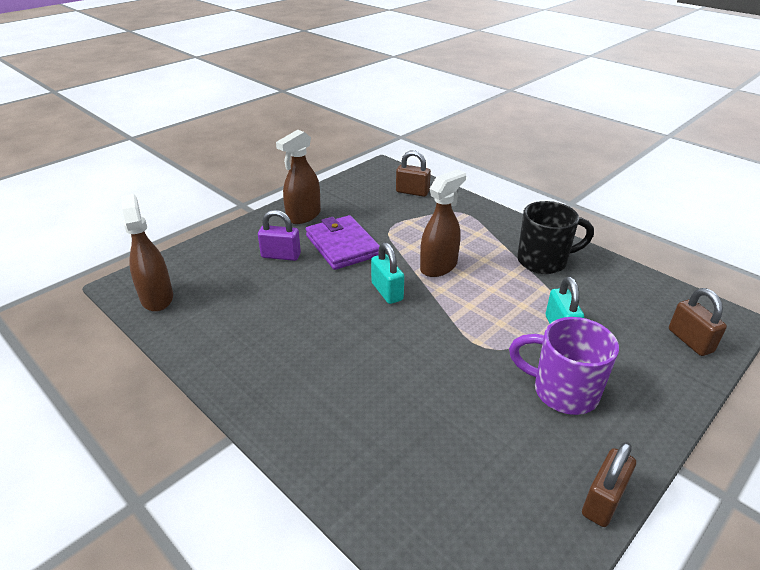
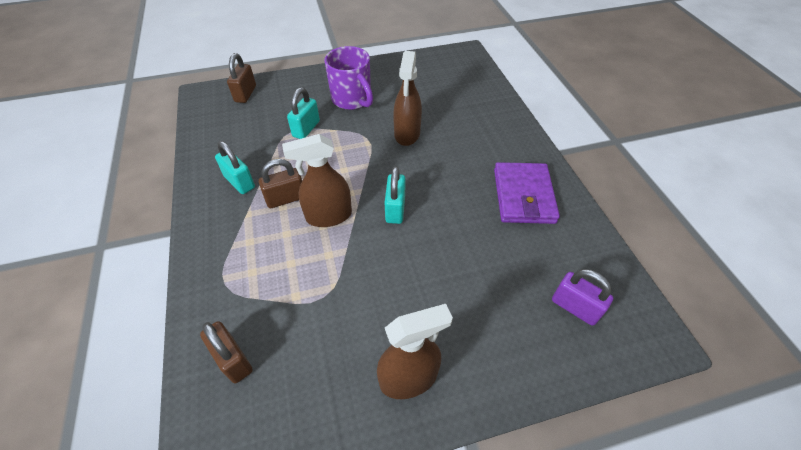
camera: 150 degrees left, 15 degrees up
brown spray bottle [121,194,173,312] -> brown spray bottle moved to [393,51,422,146]
purple padlock [258,210,301,261] -> purple padlock moved to [552,269,613,326]
purple wallet [306,215,380,270] -> purple wallet moved to [494,162,560,224]
black mug [517,201,594,274] -> turquoise padlock [215,141,255,194]
brown padlock [582,442,636,527] -> brown padlock moved to [259,159,302,208]

